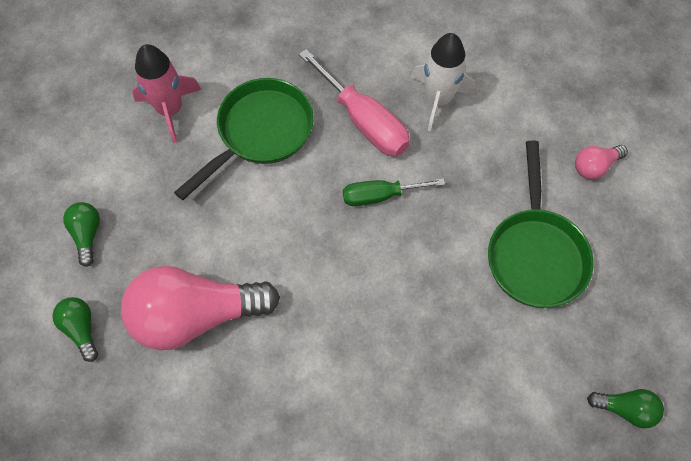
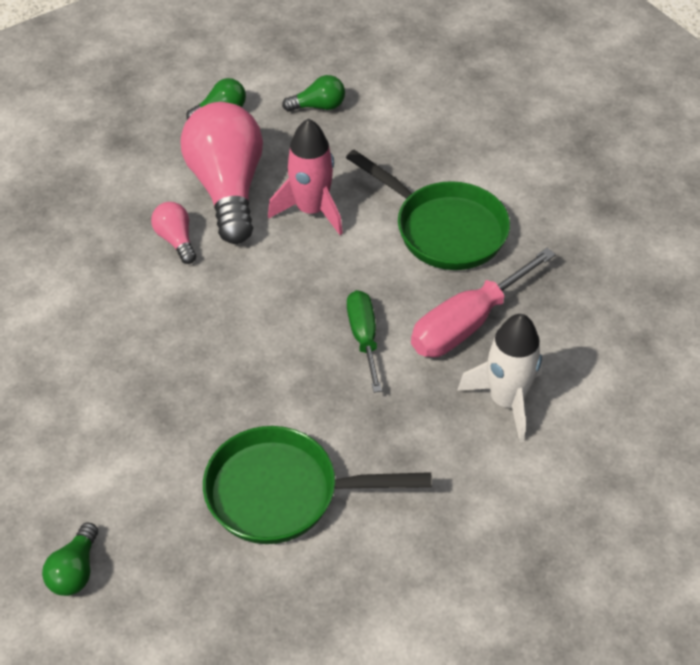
camera: 90 degrees right, 15 degrees down
pink rocket [132,44,202,143] -> pink rocket moved to [268,118,343,235]
pink light bulb [575,145,628,179] -> pink light bulb moved to [151,202,196,264]

